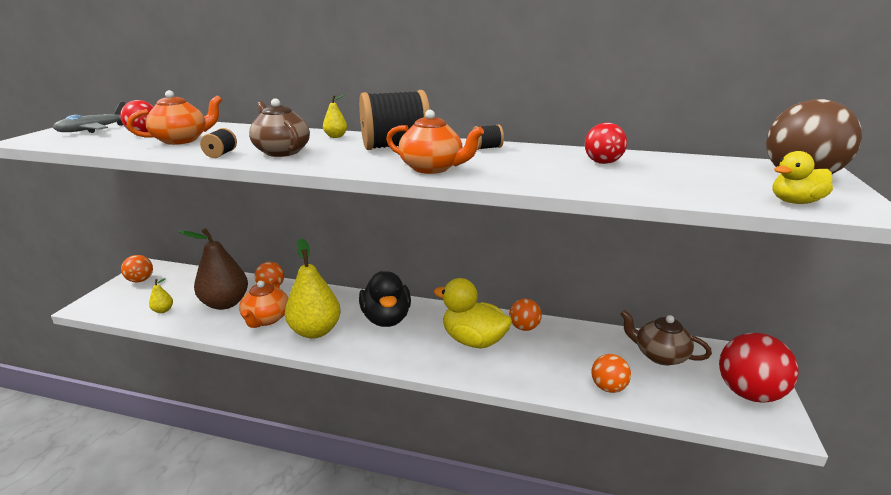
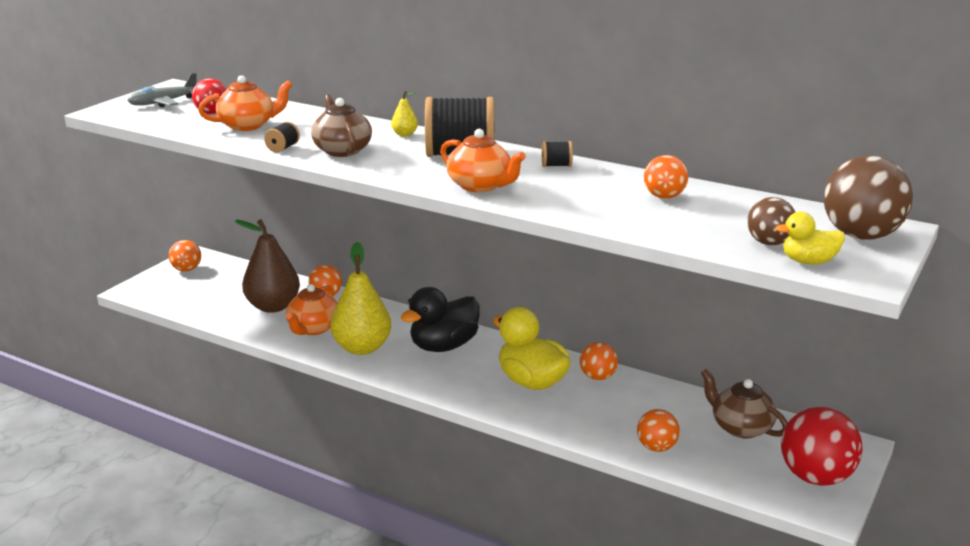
camera: 15 degrees right, 0 degrees up
yellow pear [149,278,173,313] -> none
black duck [359,271,411,327] -> black duck turned 45 degrees clockwise [401,287,480,352]
red ball [585,122,627,164] -> orange ball [644,155,688,199]
none -> brown ball [747,197,795,245]

